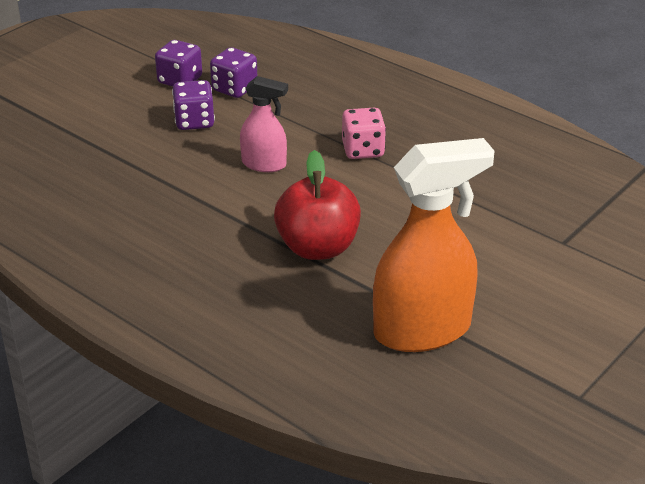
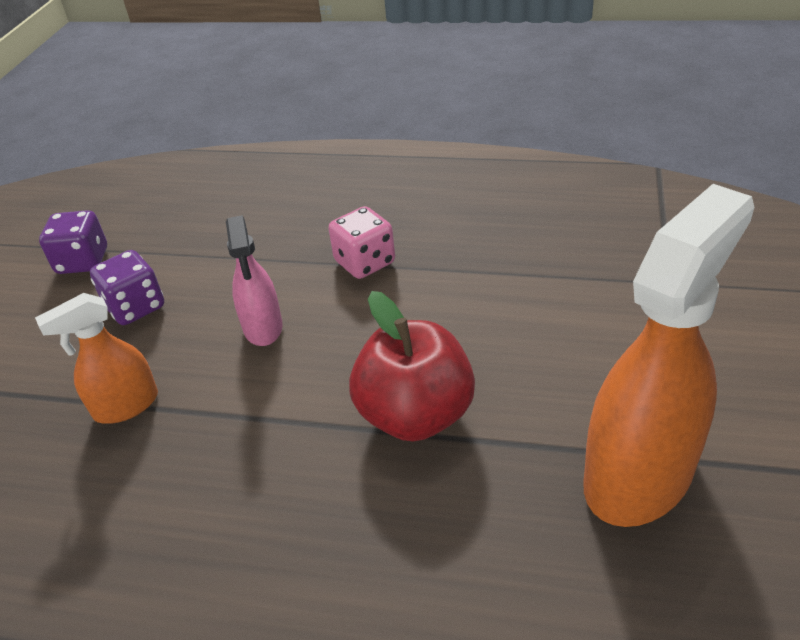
camera: 25 degrees left, 5 degrees up
purple dice [210,47,257,98] -> none
pink spray bottle [240,76,288,172] -> pink spray bottle turned 90 degrees clockwise [226,215,283,346]
none -> orange spray bottle [35,293,158,424]

